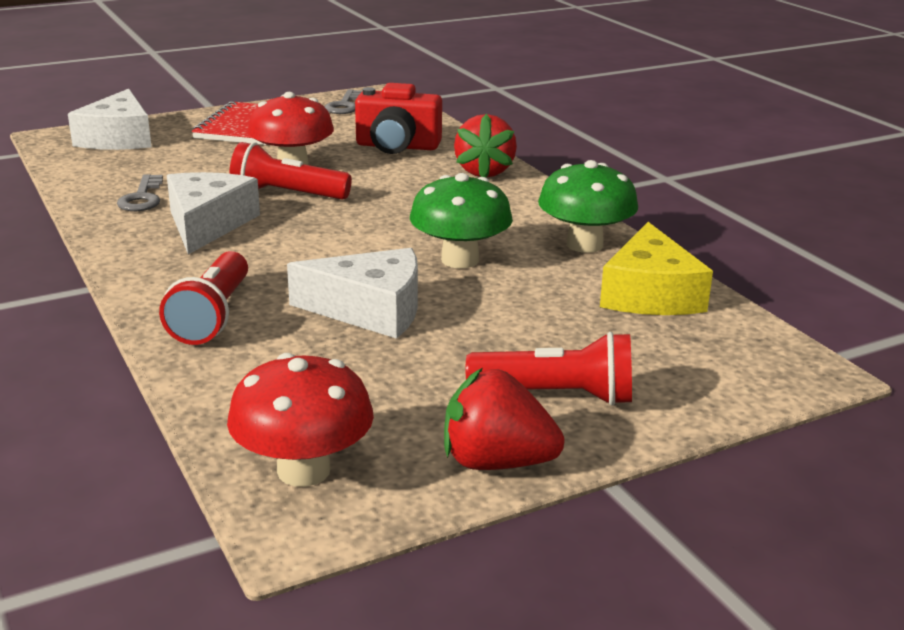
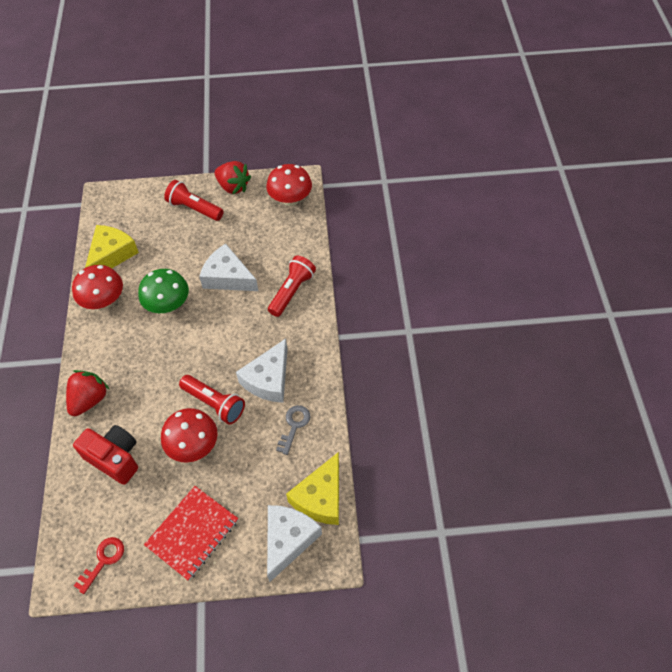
camera: 155 degrees left, 30 degrees up
grey key [325,89,362,114] -> red key [74,537,124,594]
green mushroom [538,160,638,253] -> red mushroom [72,265,123,309]
none -> yellow cheese [286,452,339,525]

